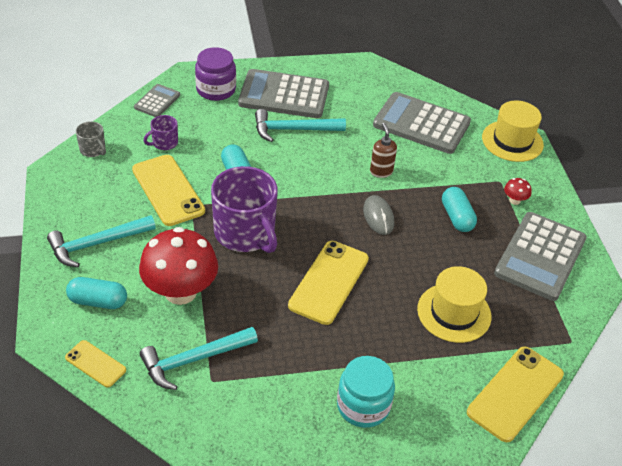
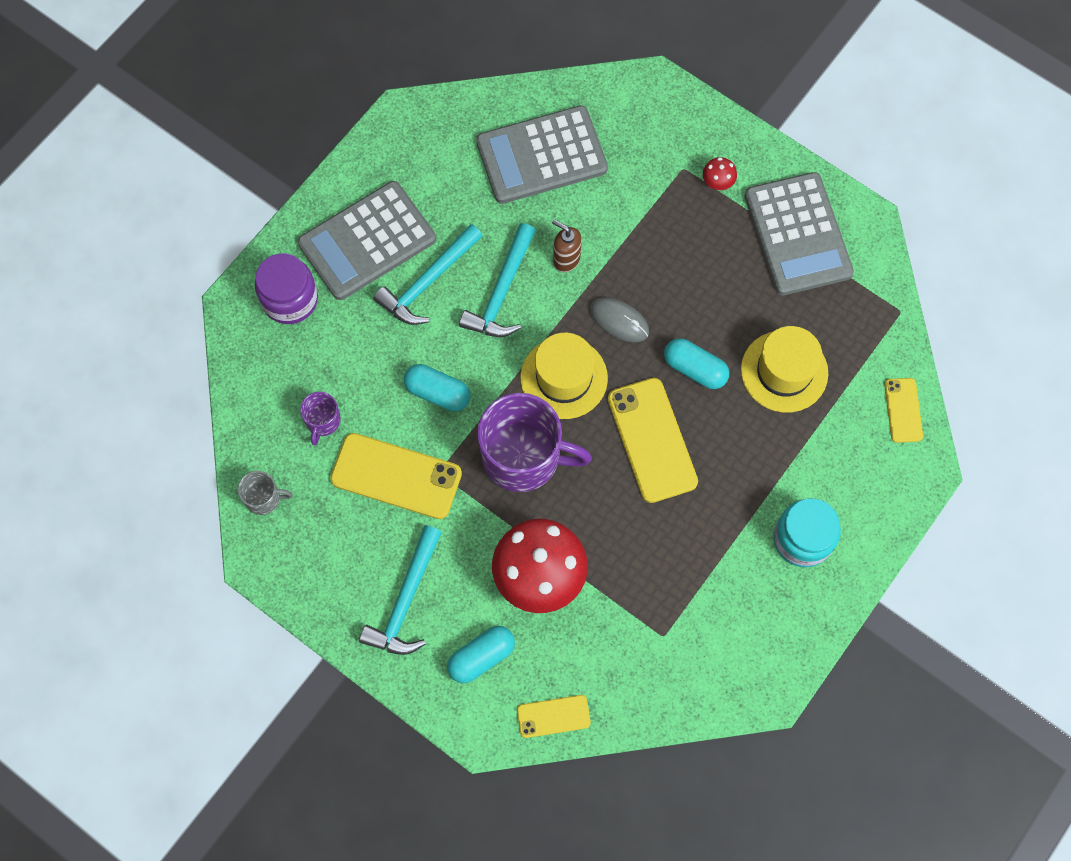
camera: 40 degrees left, 25 degrees up
grey calculator [134,84,180,117] -> none
turquoise hammer [140,327,258,390] -> turquoise hammer moved to [459,223,536,337]
turquoise capsule [442,187,477,232] -> turquoise capsule moved to [664,338,729,389]
yellow phone [467,346,564,442] -> yellow phone [884,378,923,443], size x0.54
yellow hat [482,101,544,162] -> yellow hat moved to [520,333,608,419]

